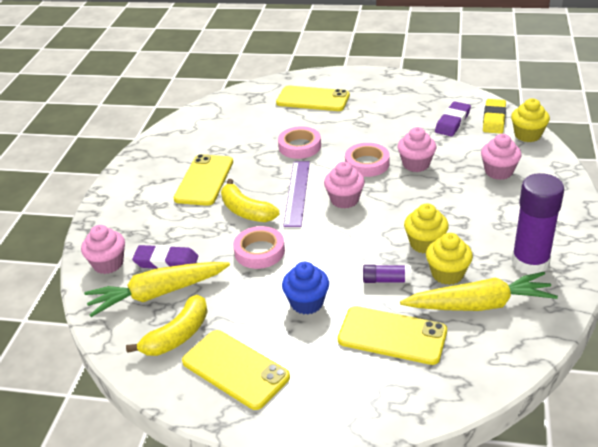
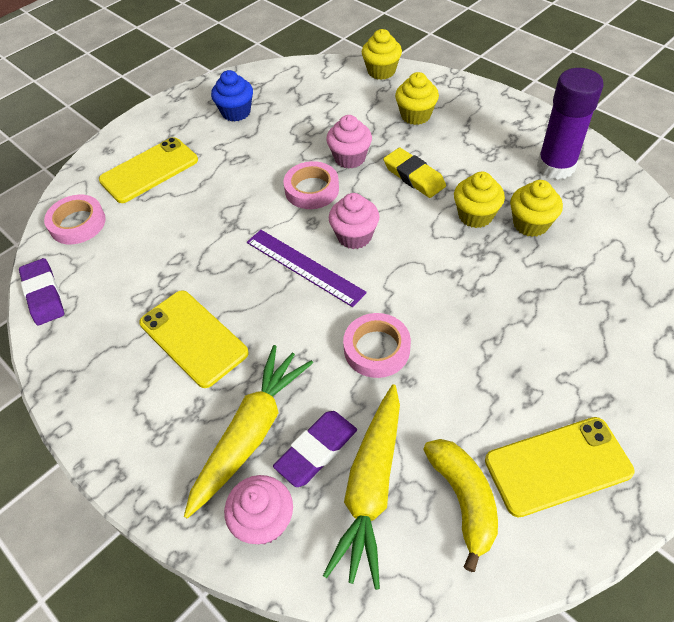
camera: 55 degrees left, 15 degrees up
yellow banana [221,179,279,222] -> none
pink tape [278,126,321,159] -> pink tape moved to [44,195,106,244]
blue cupcake [282,262,329,315] -> blue cupcake moved to [211,70,253,122]
yellow phone [338,306,447,365] -> none
purple glue stick [363,265,412,283] -> none
yellow carrot [400,272,558,311] -> yellow carrot moved to [184,345,313,519]
purple eraser [435,101,471,136] -> purple eraser moved to [19,258,64,325]
pink cupcake [481,134,522,180] -> yellow cupcake [395,72,439,125]
yellow eraser [483,99,506,134] -> yellow eraser moved to [383,148,446,198]

